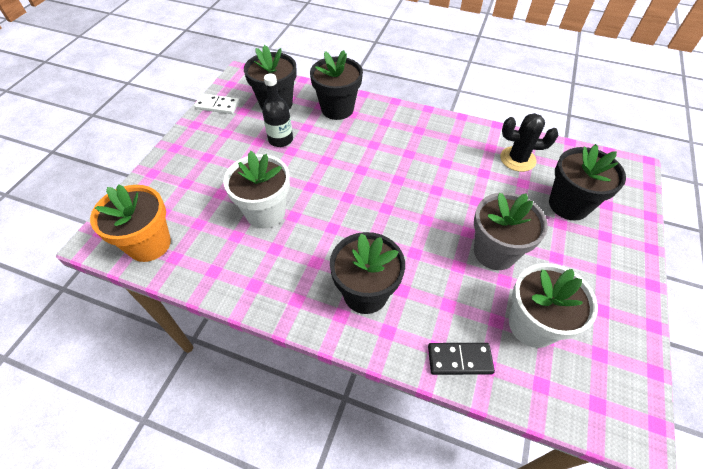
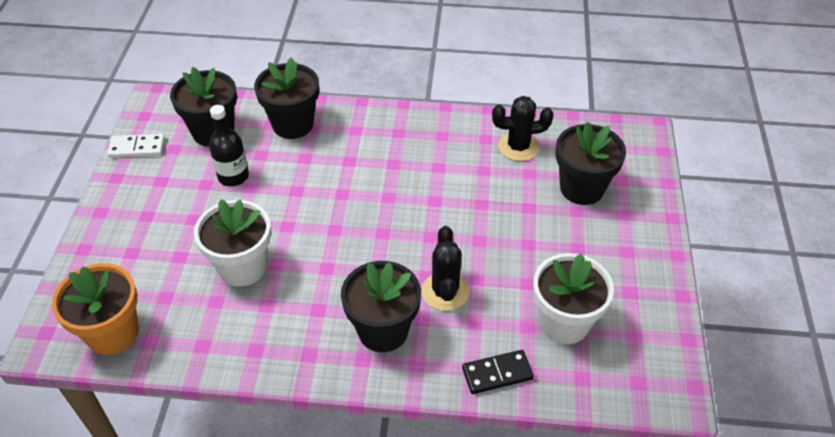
camera: 15 degrees left, 5 degrees down
grey flower pot [474,192,548,270] -> none
none -> black cactus [422,226,469,311]

